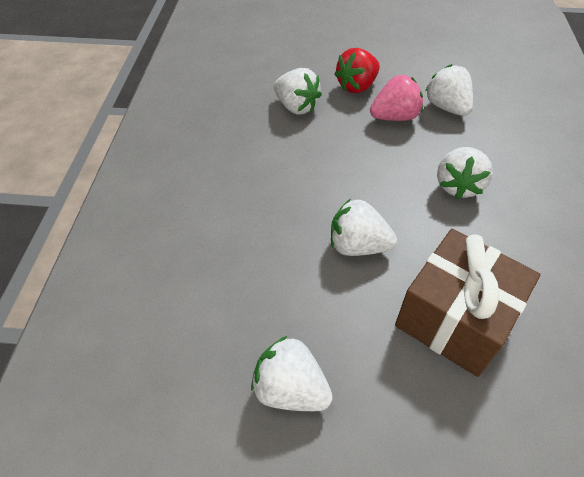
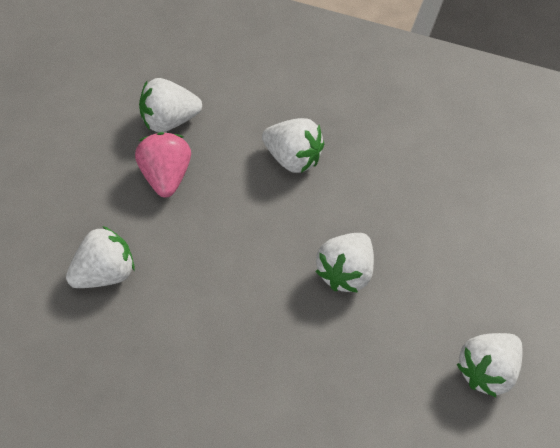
camera: 75 degrees left, 5 degrees up
red strawberry [334,48,380,93] -> none
brown gift [395,229,541,377] -> none

